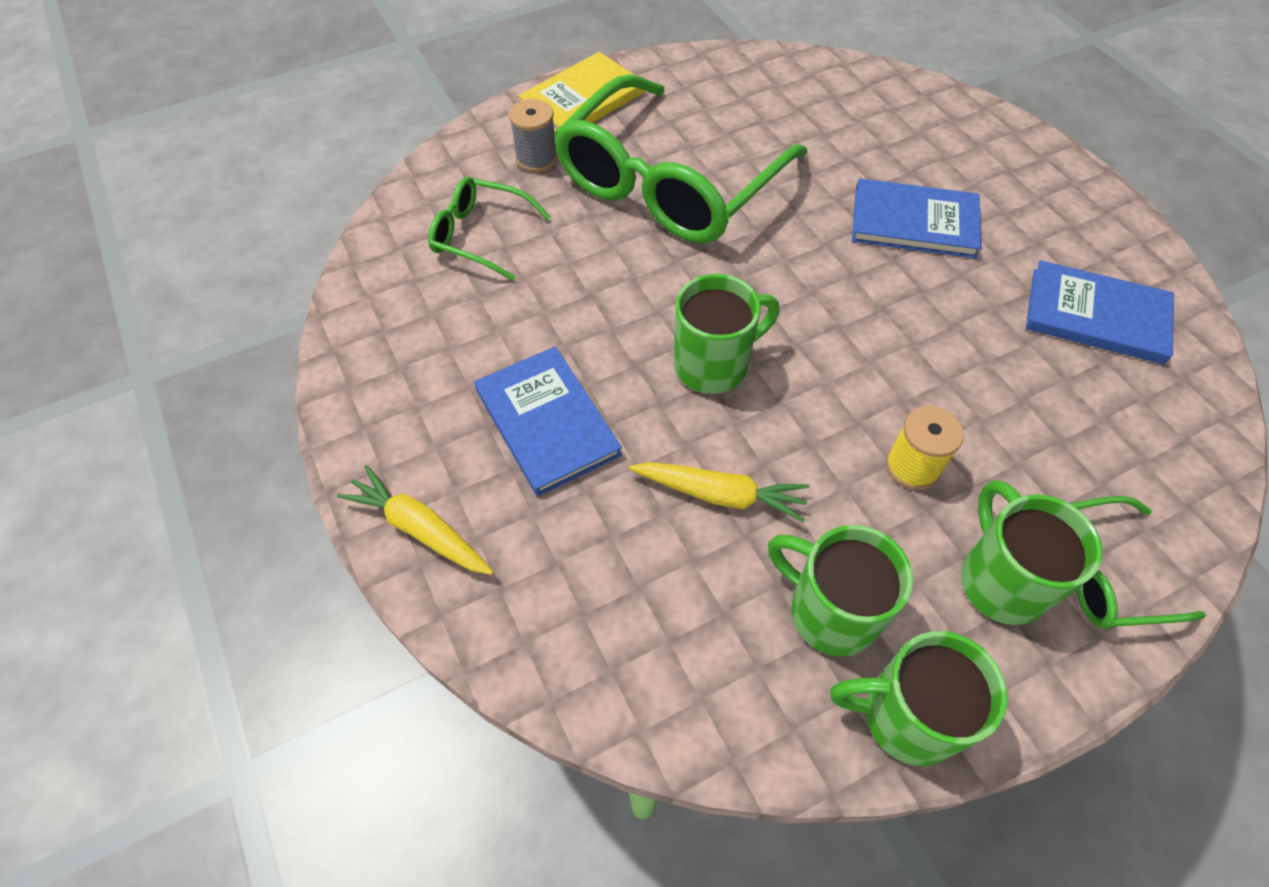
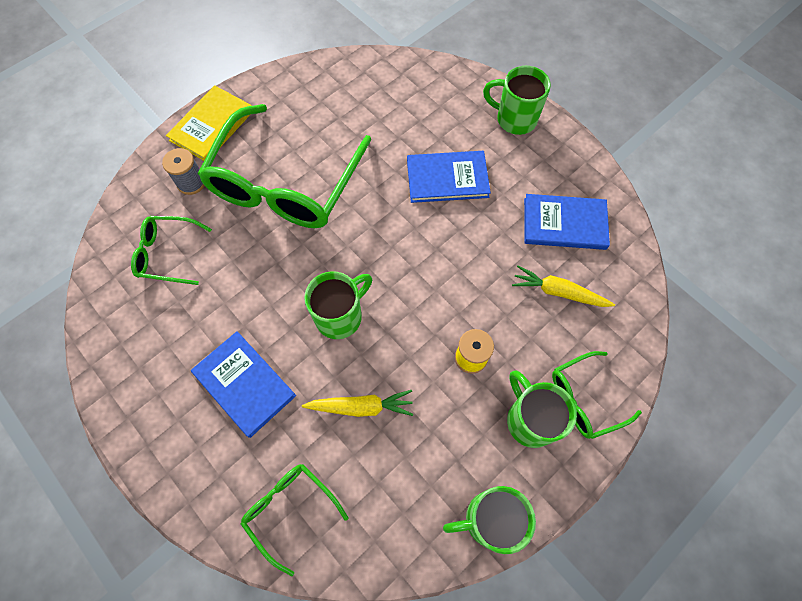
camera: 15 degrees left, 10 degrees up
yellow carrot [337,465,494,575] -> yellow carrot moved to [512,265,615,307]
green mug [768,525,913,657] -> green mug moved to [483,66,551,135]
none -> green glasses [241,464,349,576]

